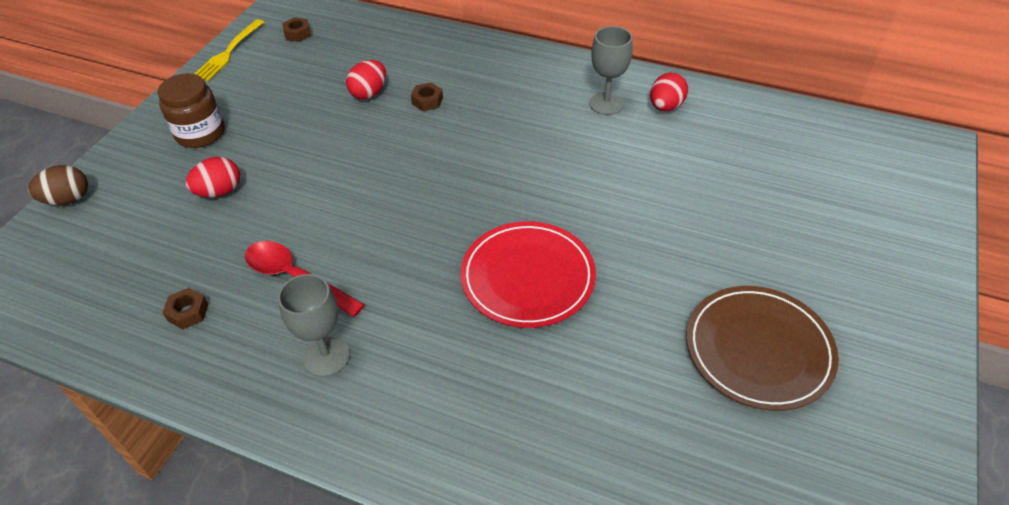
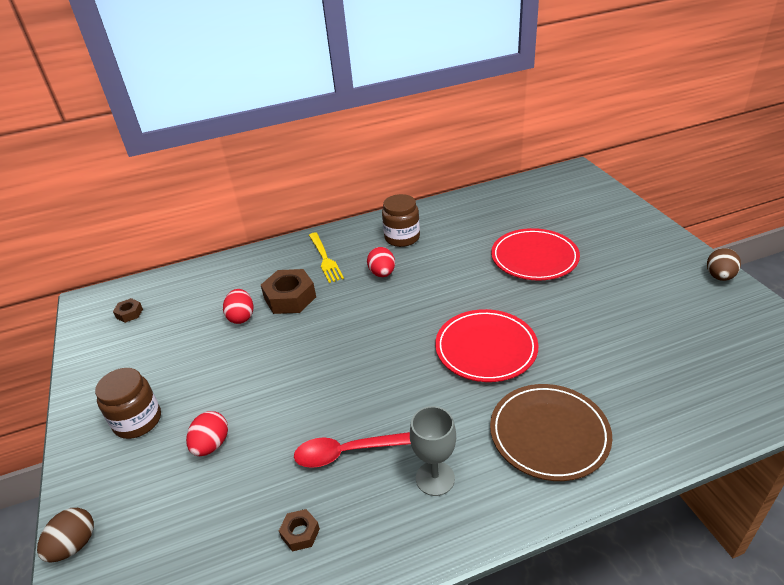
camera: 40 degrees left, 10 degrees down
yellow fork [195,19,264,82] -> yellow fork moved to [309,232,344,283]
brown nut [411,83,443,111] -> brown nut [261,269,316,314], size x2.00
grey goblet [589,26,633,115] -> brown jar [382,194,420,247]
red egg [650,72,688,111] -> red egg moved to [367,247,395,277]
brown plate [686,286,839,411] -> brown plate moved to [490,384,612,481]
none -> red plate [491,228,580,281]
none -> brown egg [707,248,741,281]

